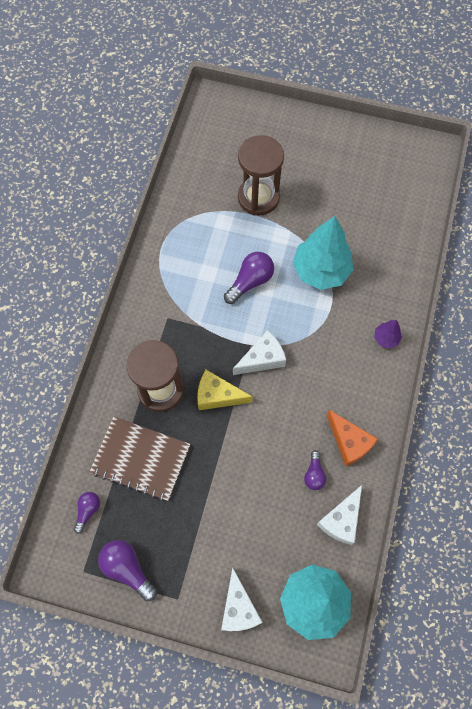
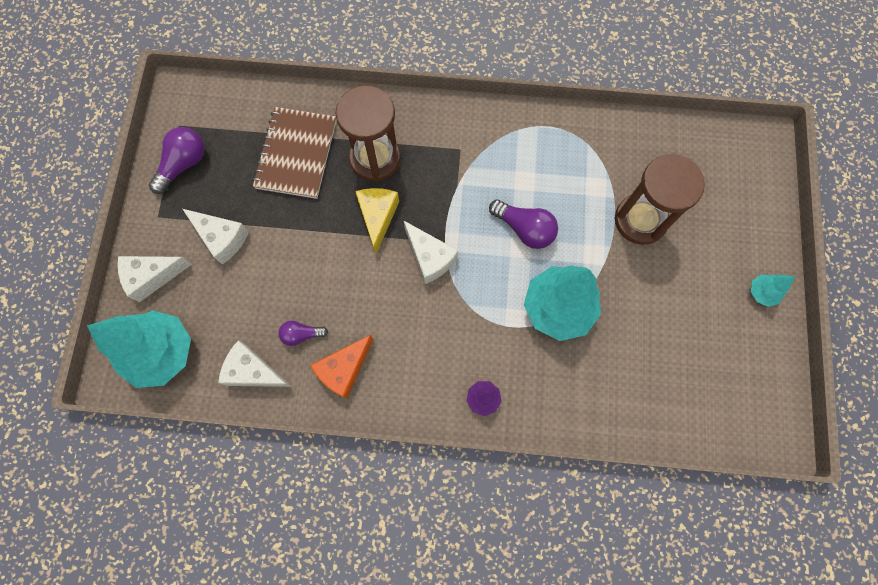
camera: 80 degrees right, 5 degrees up
purple light bulb [74,492,100,534] -> none
none -> white cheese [183,209,249,265]
none -> turquoise tree [751,274,795,307]

